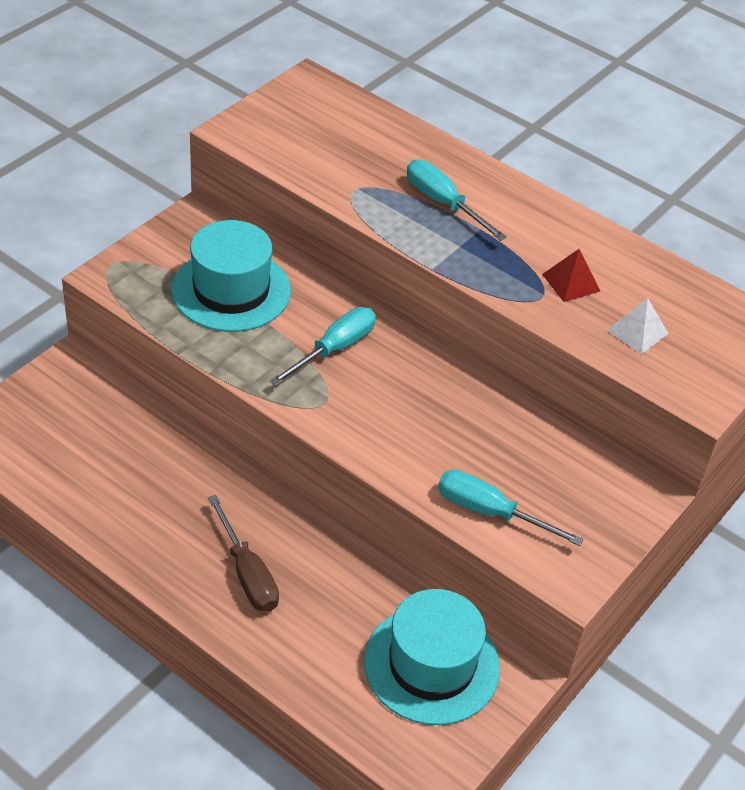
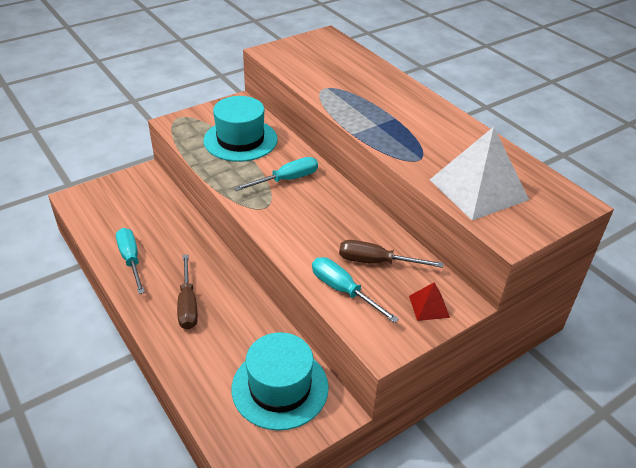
camera: 20 degrees right, 5 degrees down
turquoise screwdriver [407,160,507,241] -> turquoise screwdriver moved to [116,228,145,294]
red pyramid [542,249,600,302] -> red pyramid moved to [409,283,450,321]
white pyramid [607,298,669,354] -> white pyramid [430,127,529,221], size x2.23
none -> brown screwdriver [339,240,444,268]

